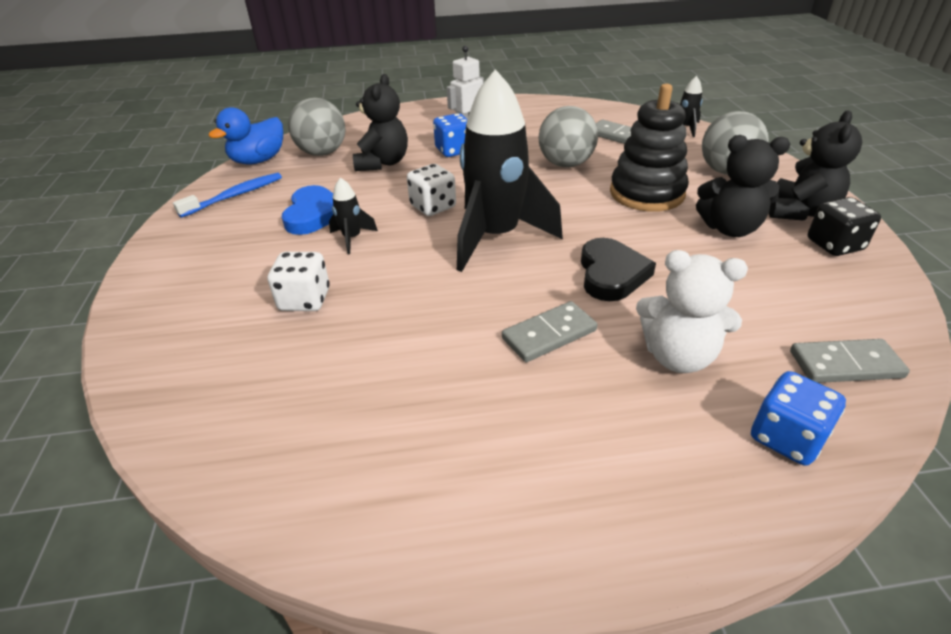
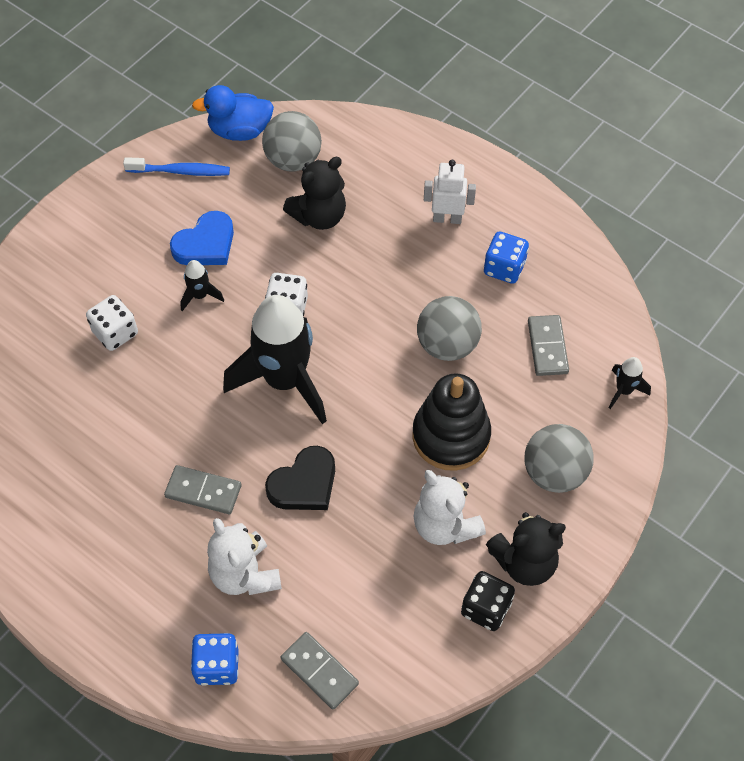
camera: 45 degrees right, 20 degrees up
blue dice [433,113,468,157] -> blue dice moved to [484,231,529,284]
black teddy bear [696,135,790,237] -> white teddy bear [413,470,486,545]

